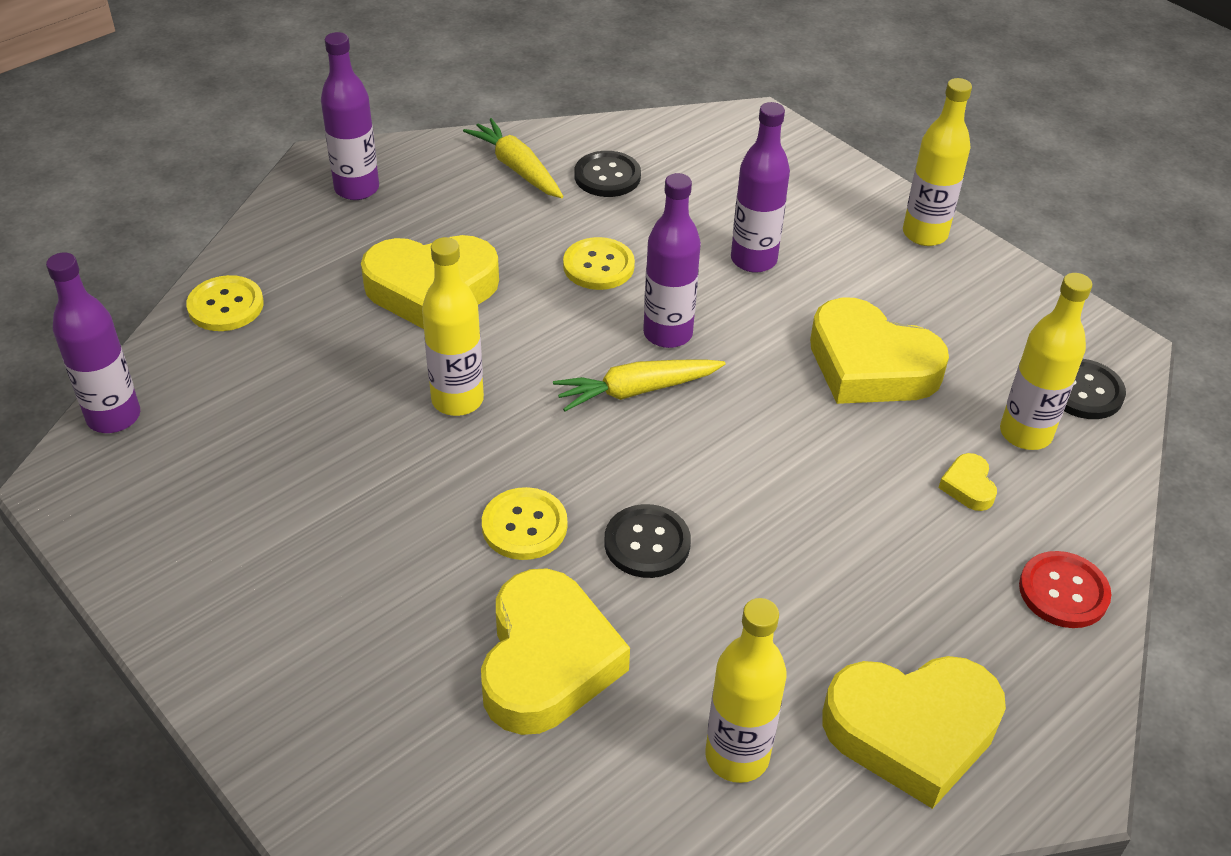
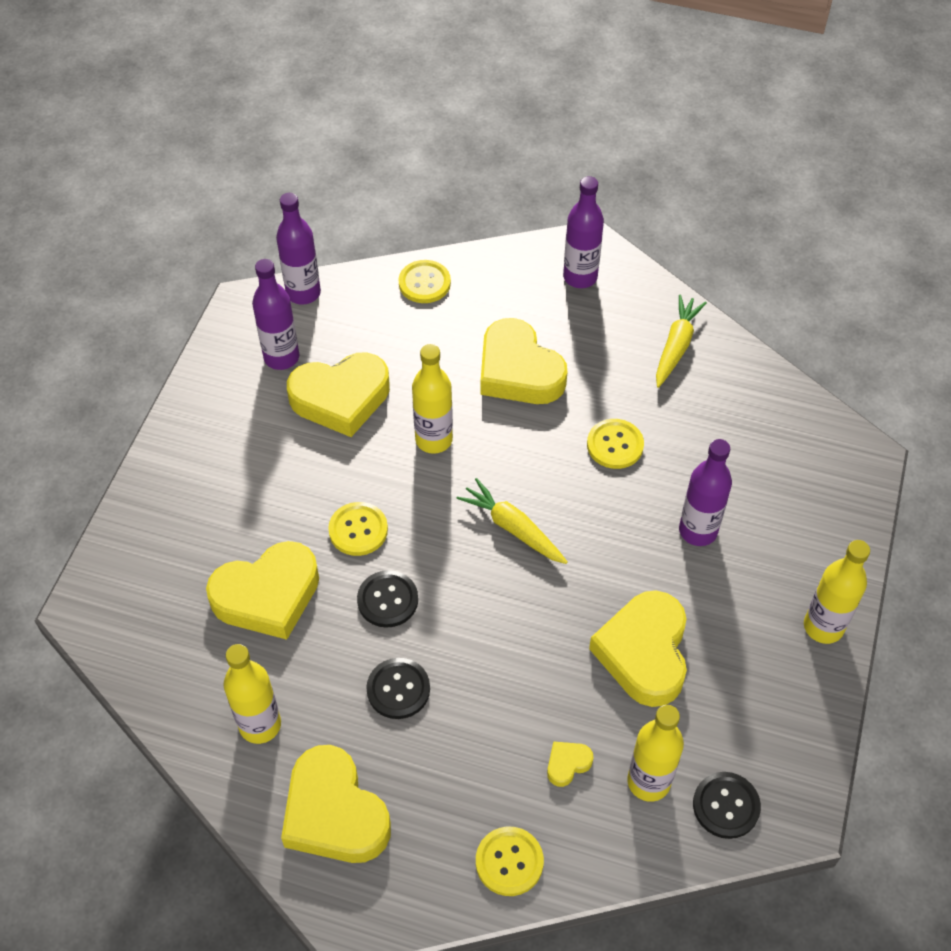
camera: 60 degrees right, 10 degrees up
black button [575,151,641,197] -> black button moved to [366,658,430,719]
purple bottle [643,173,701,348] -> purple bottle moved to [252,259,299,370]
red button [1019,551,1112,628] -> yellow button [476,827,544,896]
none -> yellow heart [287,352,390,437]

